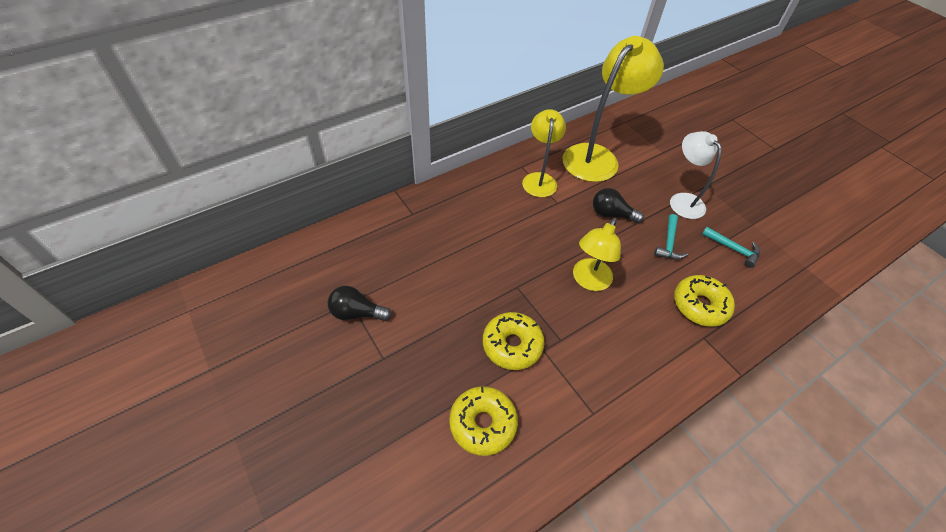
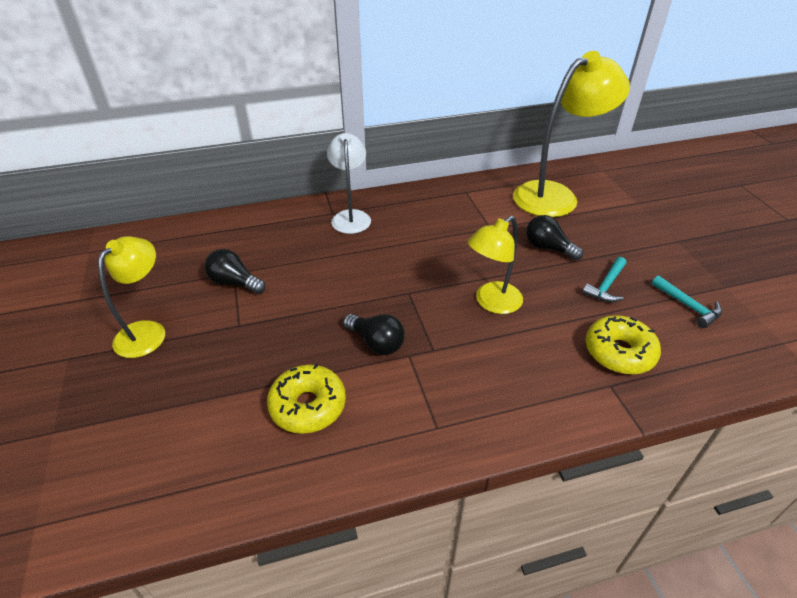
camera: 20 degrees right, 10 degrees down
yellow donut [483,312,545,370] -> black light bulb [343,314,405,355]
yellow lamp [522,109,566,197] -> yellow lamp moved to [98,236,165,358]
white lamp [670,131,722,219] -> white lamp moved to [327,133,371,234]

